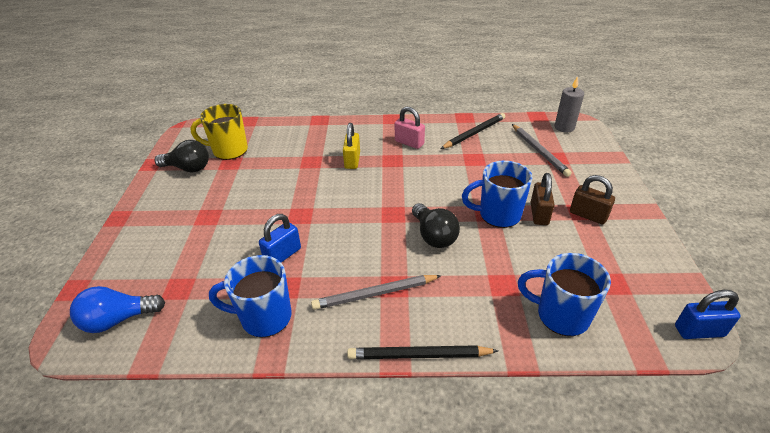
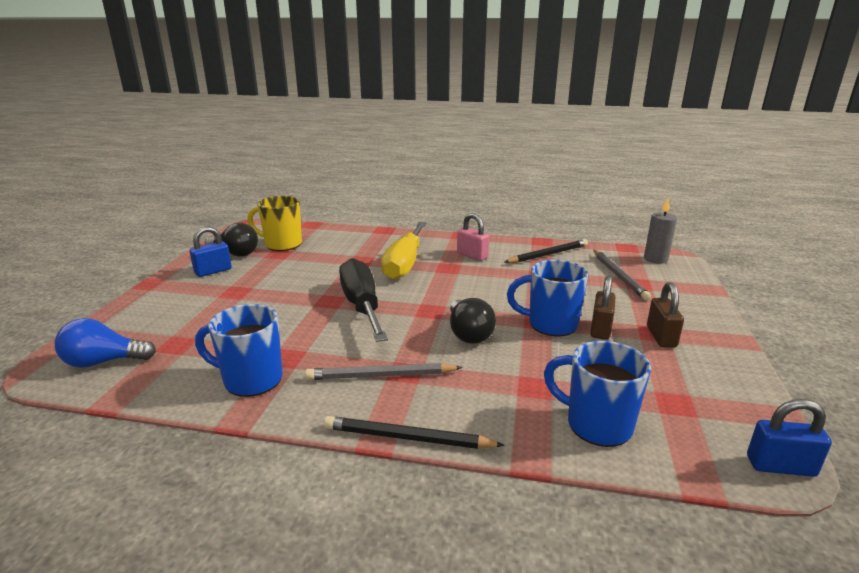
camera: 10 degrees right, 15 degrees down
blue padlock [259,214,301,263] -> blue padlock moved to [190,227,232,277]
yellow padlock [343,123,360,169] -> yellow screwdriver [381,222,427,280]
brown padlock [570,175,615,224] -> brown padlock turned 45 degrees clockwise [647,282,684,347]
none -> black screwdriver [339,258,388,342]

